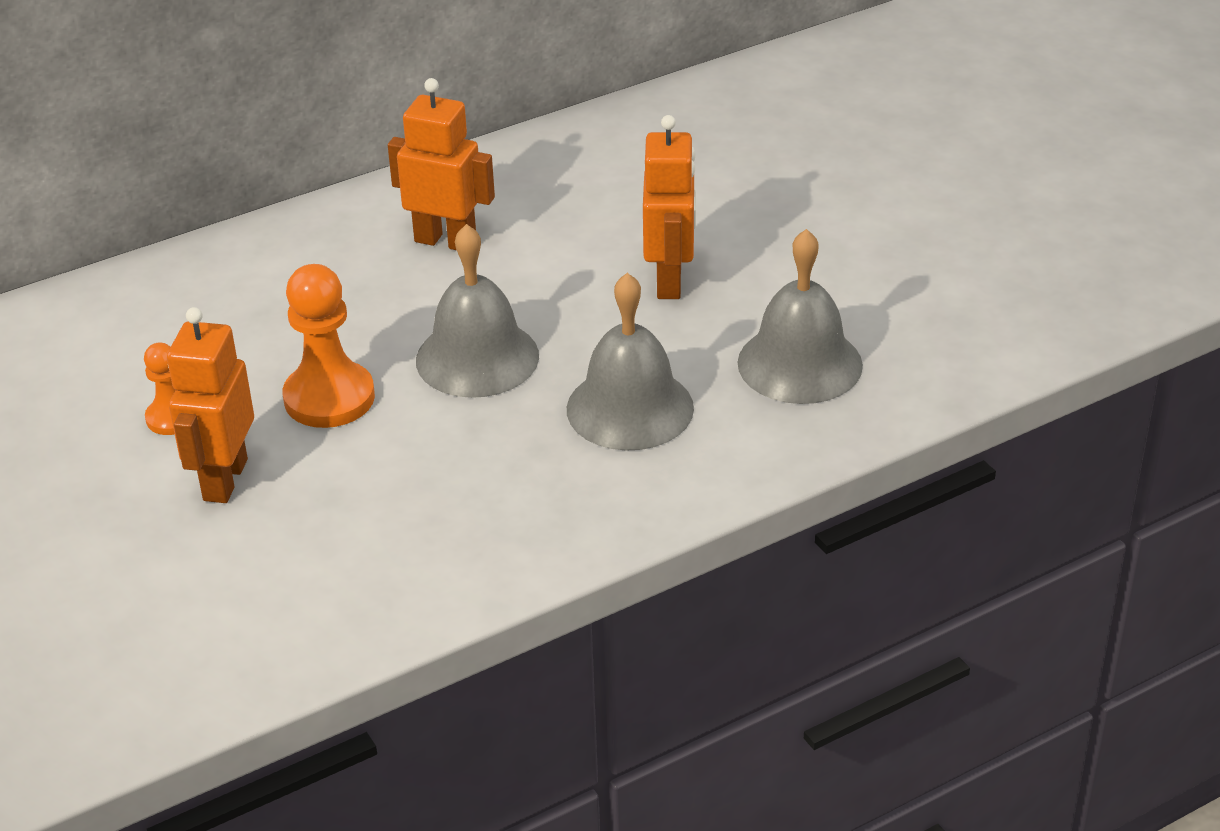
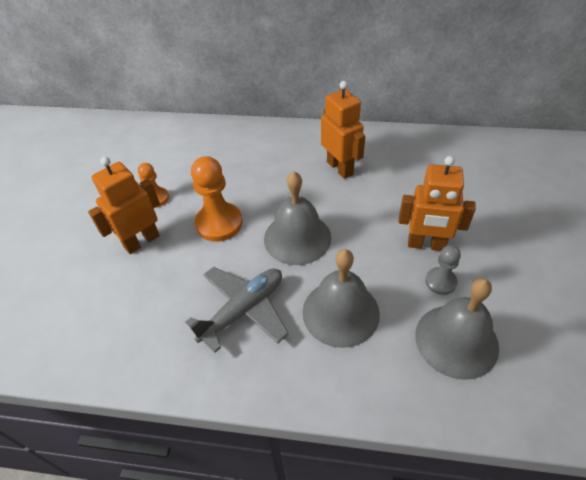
camera: 40 degrees right, 10 degrees up
orange robot [643,115,696,299] -> orange robot turned 60 degrees clockwise [399,156,476,251]
none -> grey plane [185,267,289,353]
none -> grey pawn [425,245,461,295]

